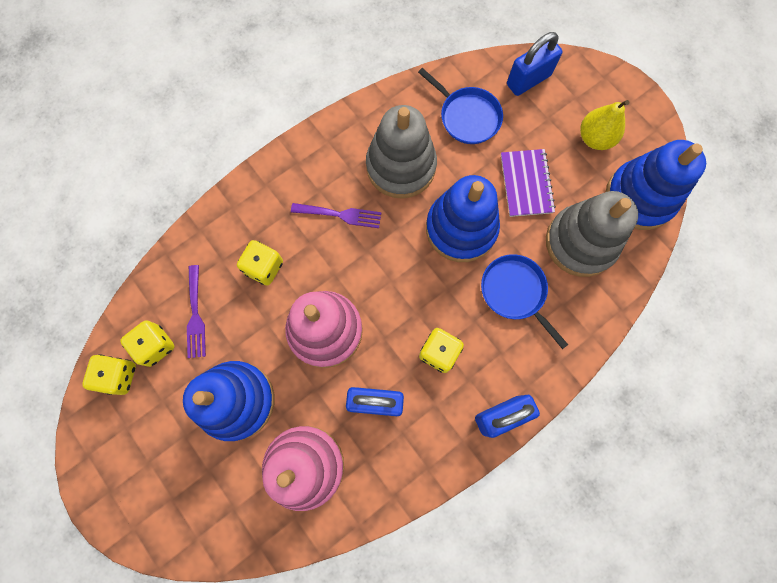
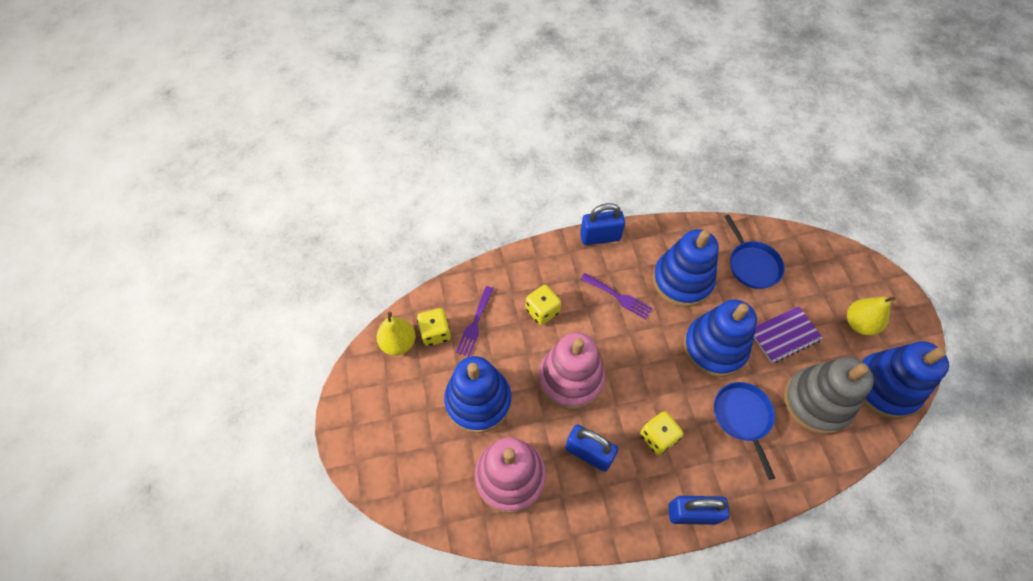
camera: 25 degrees right, 15 degrees down
yellow dice [82,354,136,395] -> yellow pear [376,312,416,356]
grey stacking toy [366,105,437,199] -> blue stacking toy [653,229,719,307]
purple notebook [501,149,556,217] -> purple notebook turned 45 degrees clockwise [754,306,823,363]
blue padlock [507,32,562,96] -> blue padlock moved to [580,203,625,245]

